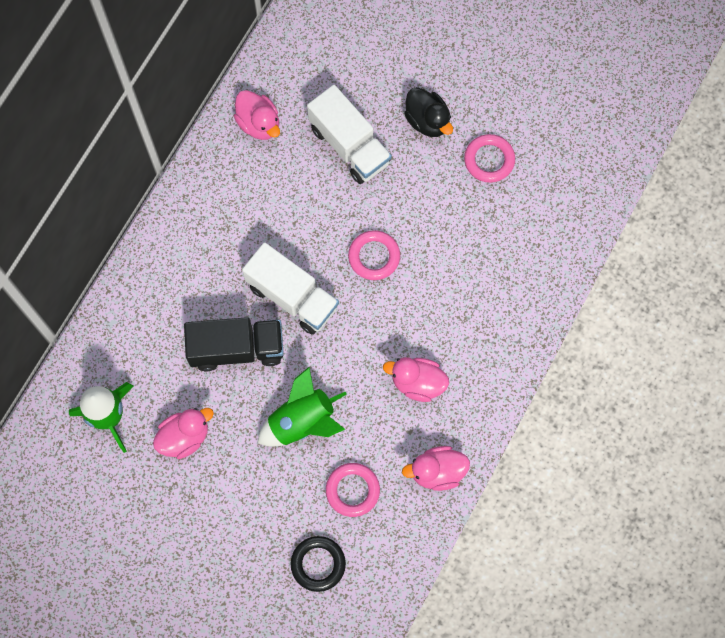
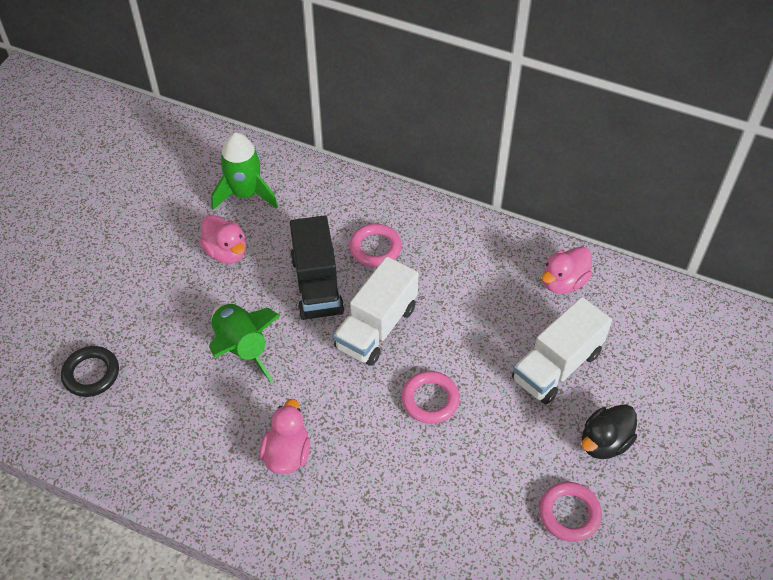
camera: 85 degrees right, 20 degrees down
pink ring [326,463,380,517] -> pink ring moved to [349,224,402,267]
pink duck [402,446,470,491] -> none

